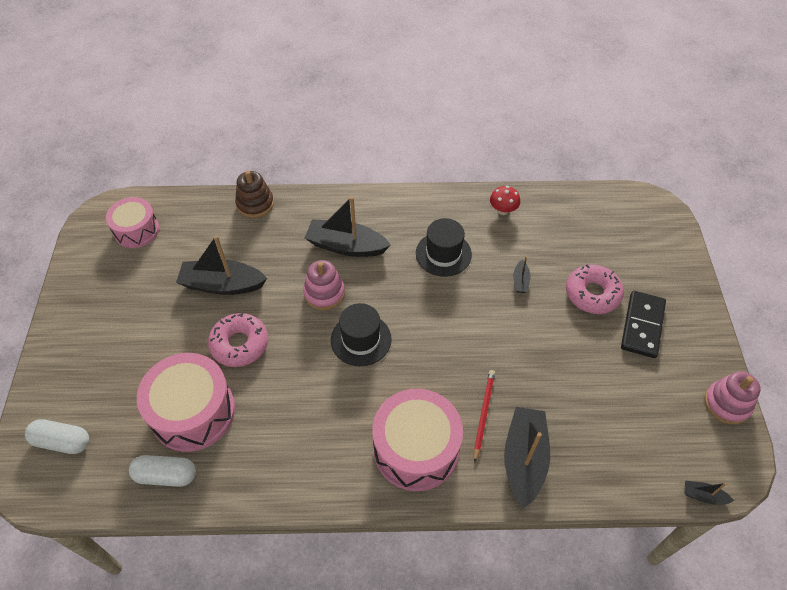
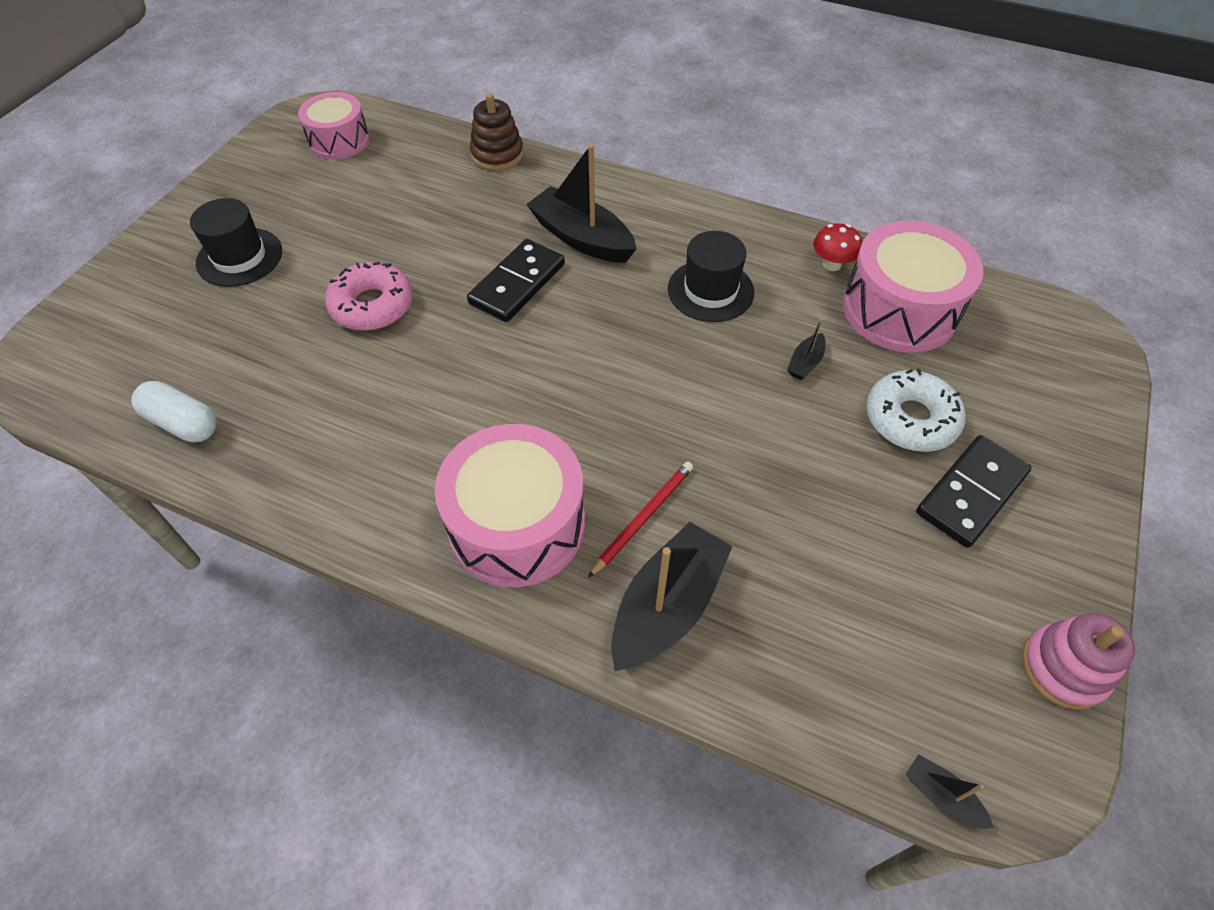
camera: 25 degrees right, 0 degrees up
white capsule [25,419,89,454] -> none
pink drum [137,353,235,452] -> pink drum moved to [843,221,983,353]
black boat [176,235,267,295] -> none
pink stacking toy [303,260,345,310] -> black domino [467,239,565,322]
black hat [331,303,392,366] -> black hat moved to [190,198,282,287]
pink donut [566,264,624,314] -> white donut [867,369,966,452]

